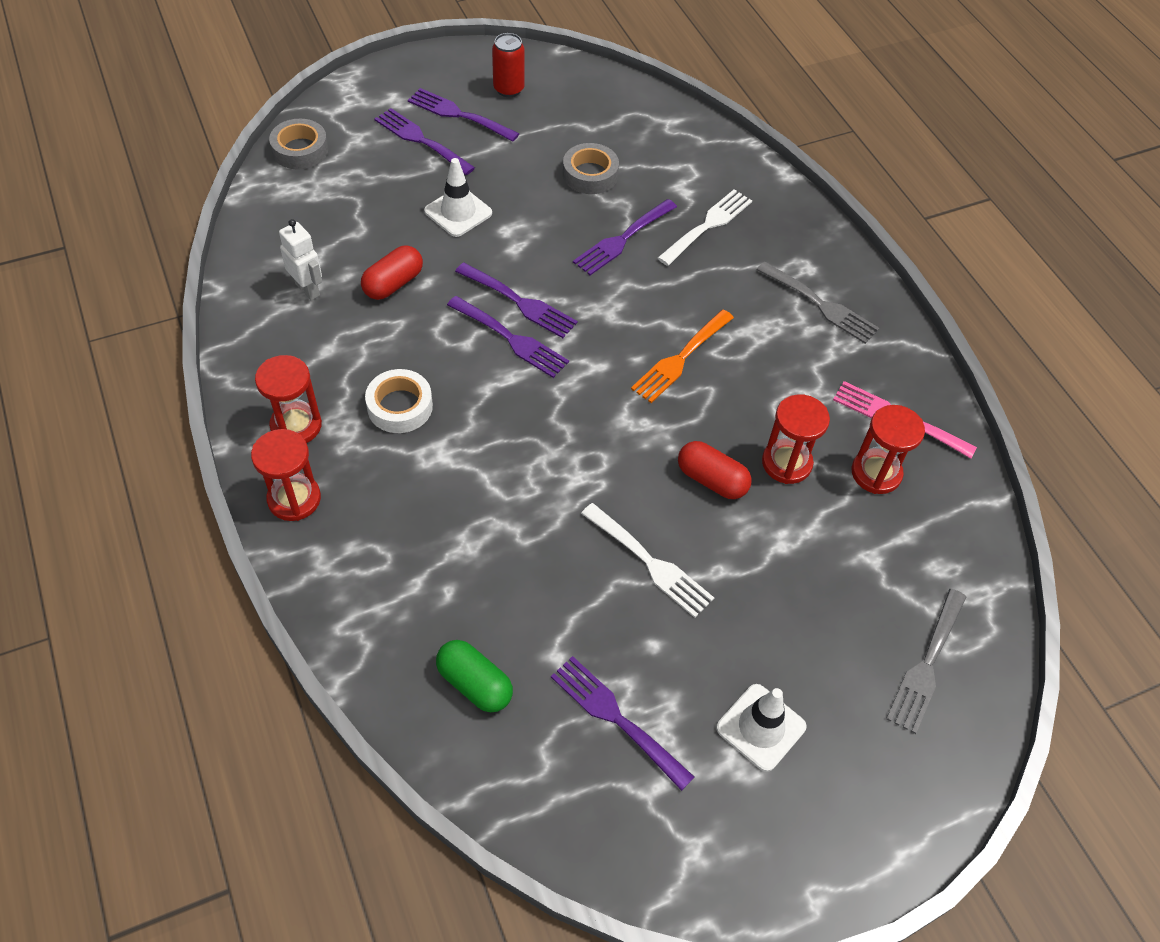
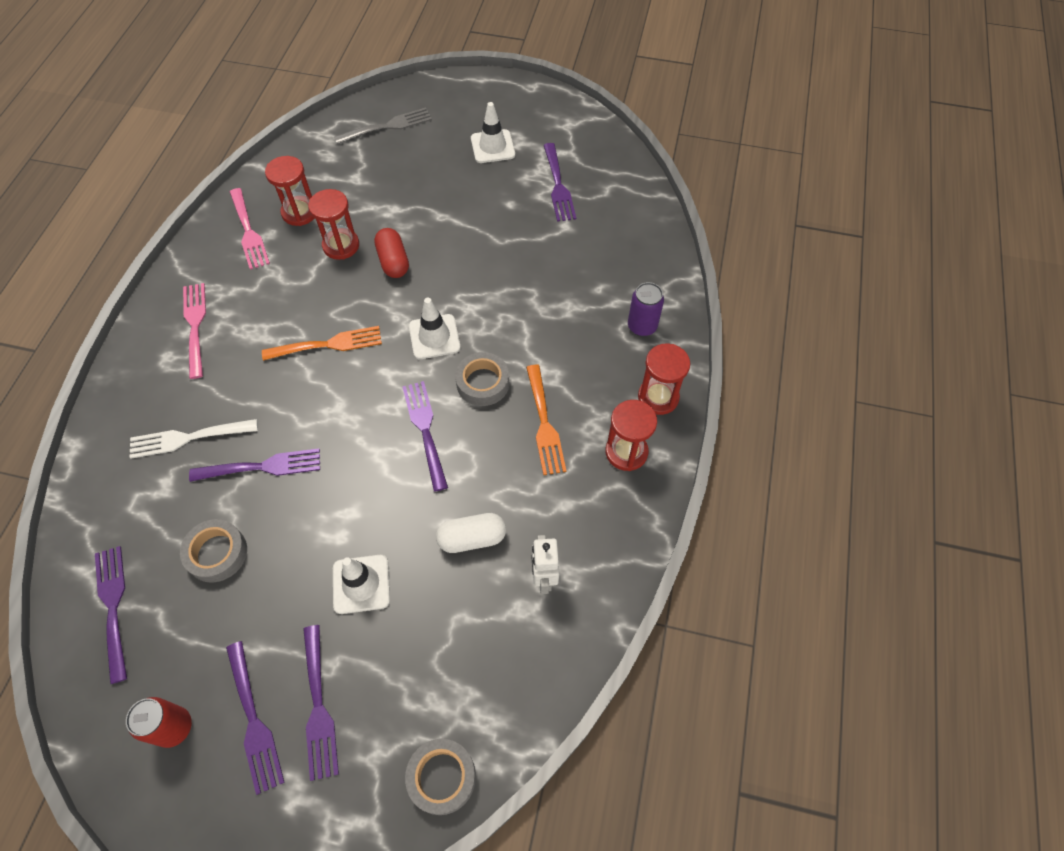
camera: 140 degrees left, 5 degrees up
red capsule [361,245,423,300] -> white capsule [436,513,506,553]
white tape [365,369,433,433] -> orange fork [526,365,566,476]
green capsule [436,640,513,712] -> none
purple fork [455,262,578,338] -> purple fork moved to [95,546,127,684]
white fork [581,503,714,618] -> none
grey fork [757,261,879,344] -> pink fork [183,283,206,379]
none -> white traffic cone [409,298,461,359]
none -> grey tape [455,352,509,406]
none -> purple can [628,282,664,337]

